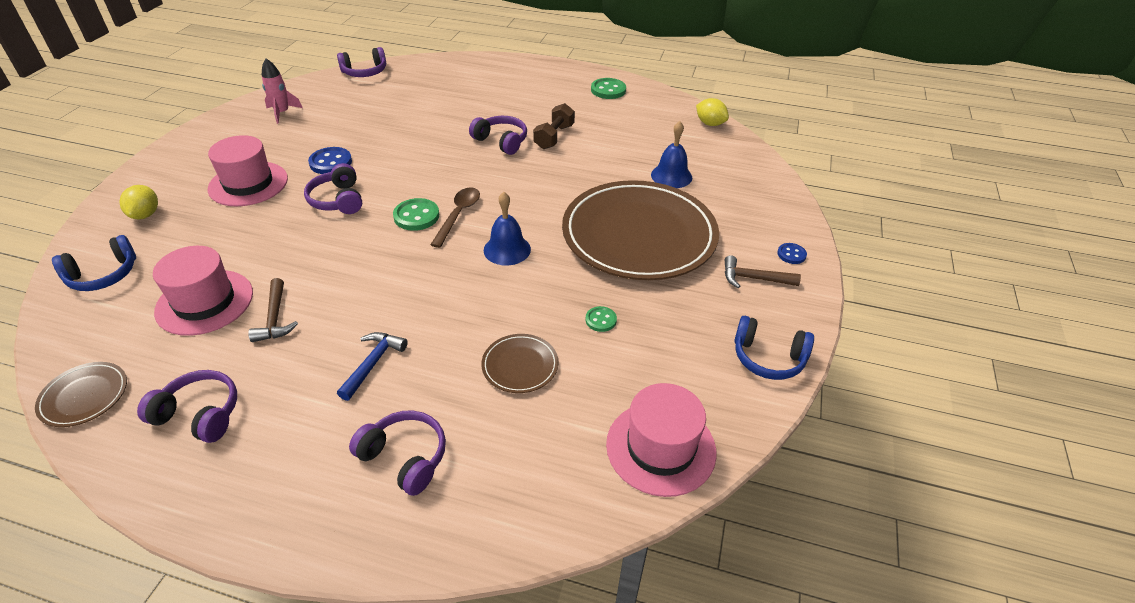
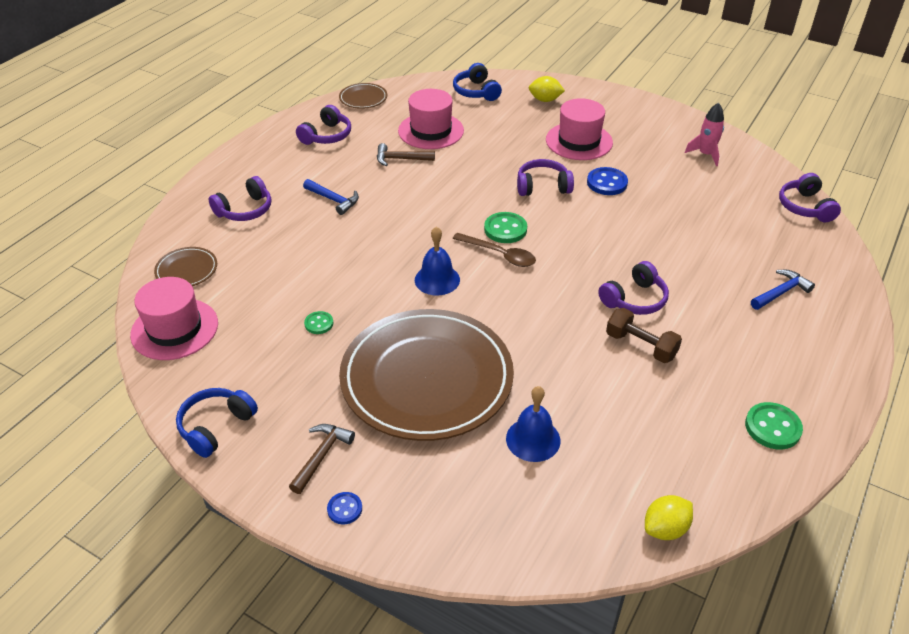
camera: 105 degrees right, 0 degrees up
brown plate [481,334,558,393] -> brown plate moved to [154,247,217,286]
none -> blue hammer [751,270,815,310]

